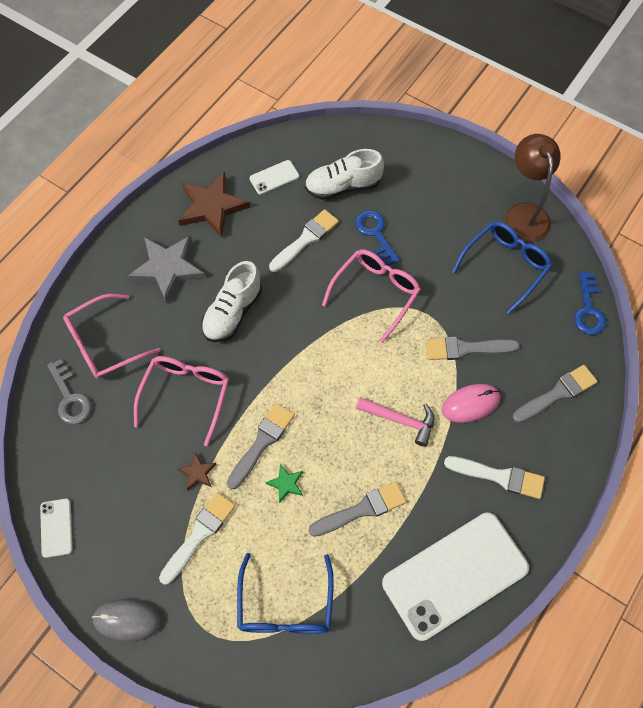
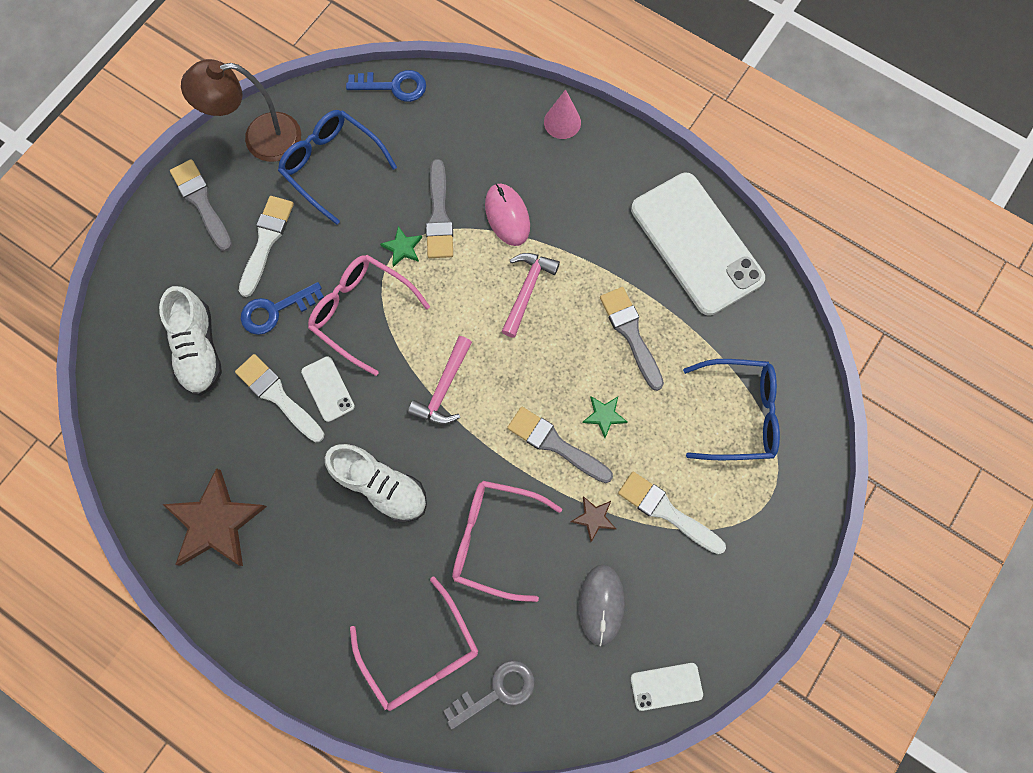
camera: 90 degrees left, 10 degrees up
grey mouse [92,599,162,642] -> grey mouse moved to [579,564,625,646]
grey star [128,235,205,303] -> none
white phone [249,160,299,195] -> white phone moved to [301,356,355,422]
white brush [444,456,545,499] -> white brush moved to [239,196,294,297]
grey brush [513,365,597,423] -> grey brush moved to [170,159,232,252]
none -> green star [380,226,422,267]
none -> pink hammer [408,336,472,425]
none -> pink cone [544,89,581,139]

